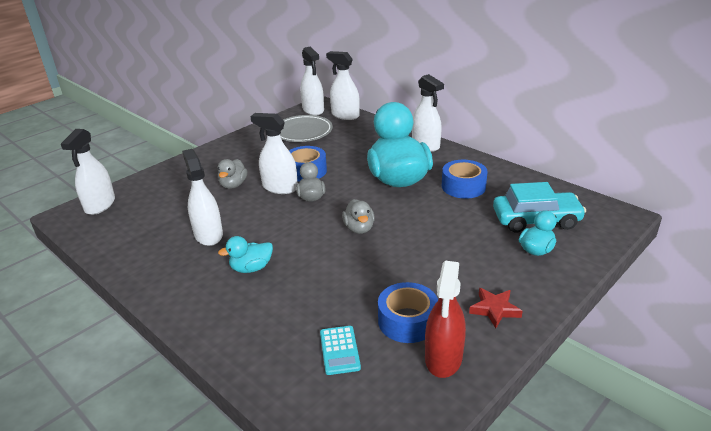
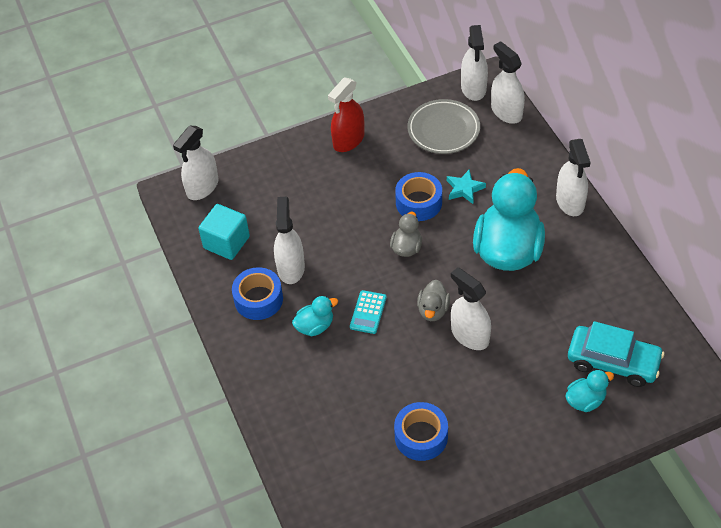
camera: 25 degrees right, 20 degrees up
grey duck [218,159,247,189] -> none
turquoise duck [218,236,273,273] -> turquoise duck turned 150 degrees clockwise [292,296,338,336]
white spray bottle [250,113,298,194] -> white spray bottle moved to [451,267,491,350]
turquoise calculator [320,326,361,375] -> turquoise calculator moved to [350,290,387,334]
red spray bottle [425,261,466,378] -> red spray bottle moved to [328,77,365,152]
blue tape [442,160,488,199] -> blue tape moved to [232,267,283,320]
red star [469,288,523,328] -> none
none -> turquoise cube [198,204,250,260]
none -> turquoise star [447,169,486,204]

